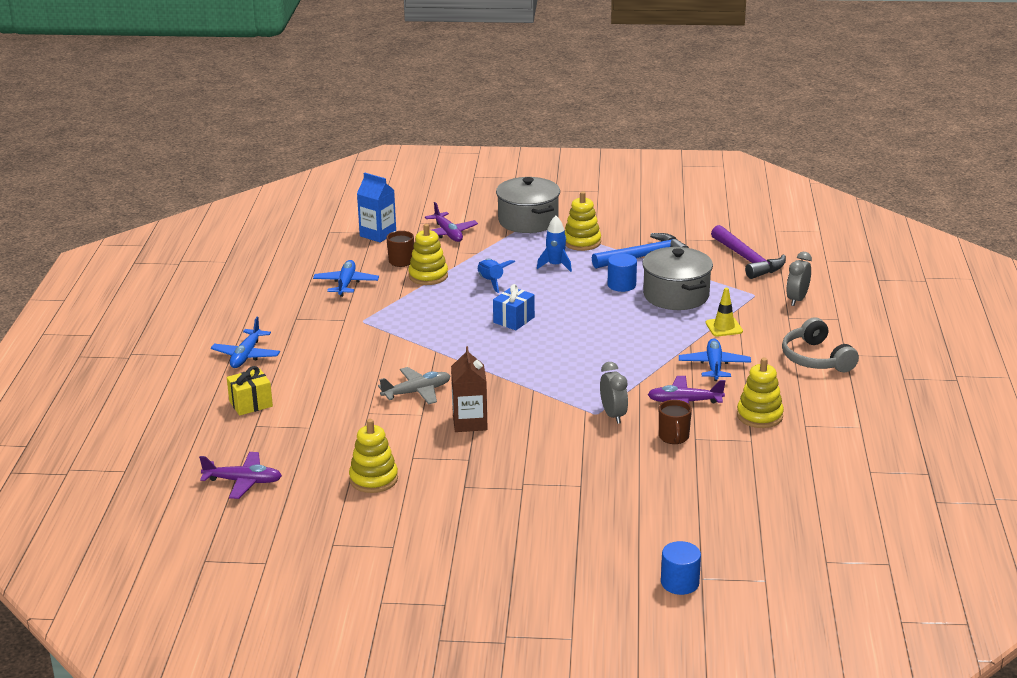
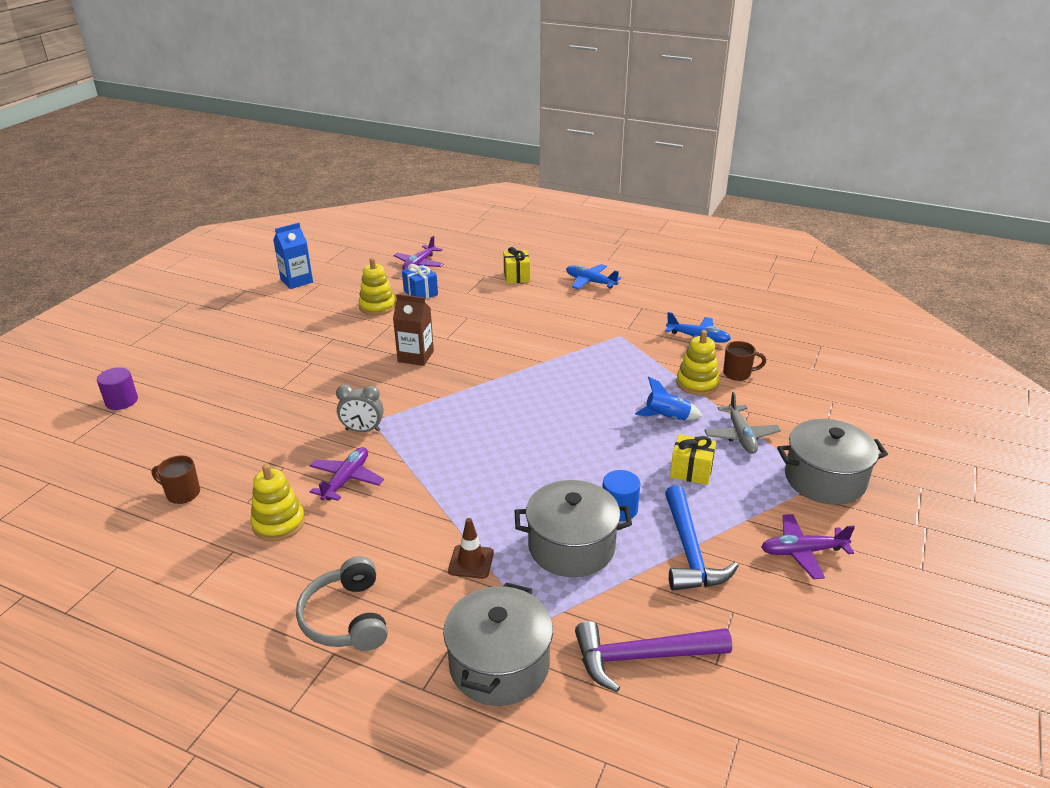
camera: 110 degrees right, 5 degrees up
blue carton [357,172,396,243] -> blue carton moved to [273,223,313,289]
grey plane [378,367,450,405] -> grey plane moved to [704,392,781,454]
purple plane [425,202,478,242] -> purple plane moved to [761,514,855,579]
blue gift [493,284,535,330] -> blue gift moved to [402,264,438,299]
blue rocket [537,216,572,272] -> yellow gift [670,434,716,485]
yellow stacking toy [565,191,601,251] -> none
brown mug [659,400,692,444] -> brown mug moved to [152,455,200,504]
blue cylinder [661,541,701,595] -> purple cylinder [97,367,138,410]
blue plane [679,338,751,381] -> none
yellow traffic cone [706,288,743,336] -> brown traffic cone [448,518,494,579]
grey headphones [782,317,859,372] -> grey headphones turned 105 degrees counterclockwise [296,556,388,651]
grey clock [786,252,812,306] -> grey pot [443,583,553,706]

